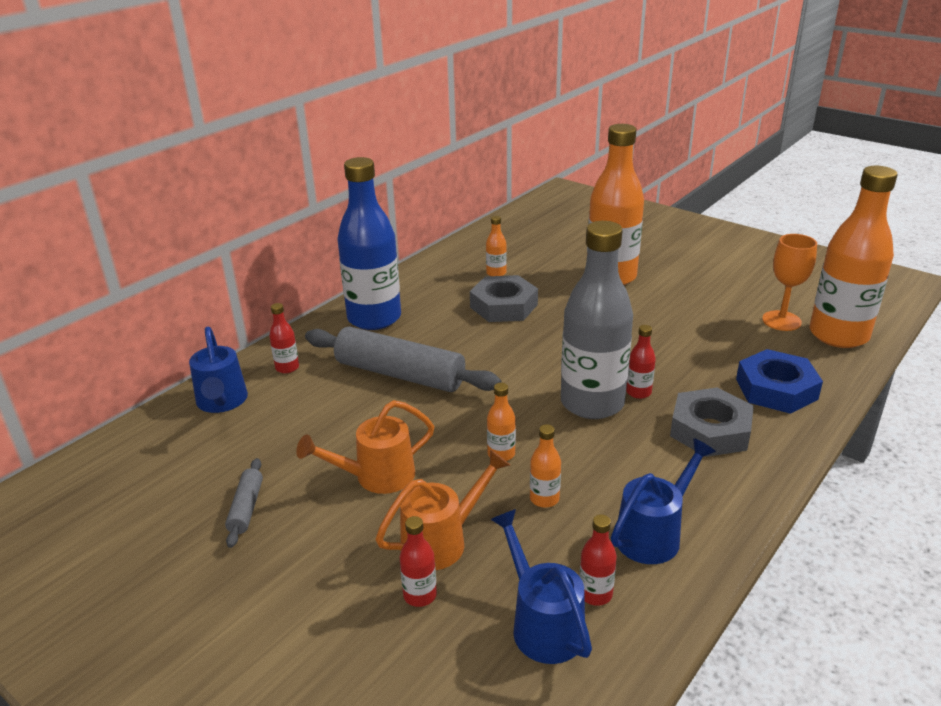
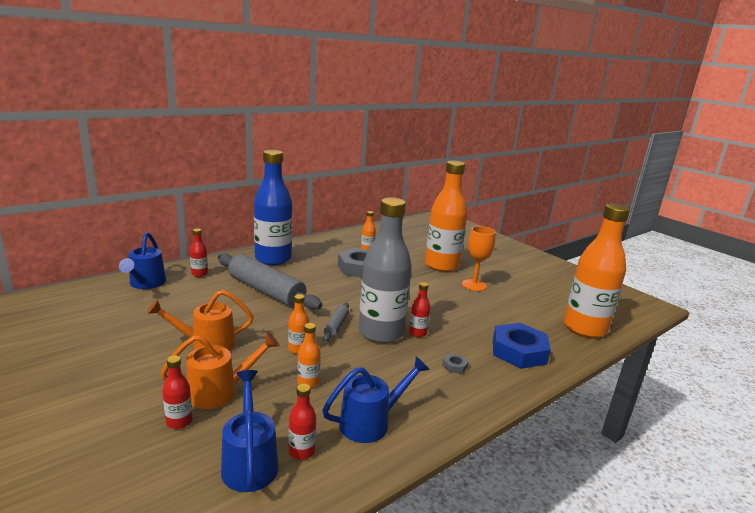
camera: 10 degrees right, 10 degrees down
grey rolling pin [225,458,263,548] -> grey rolling pin moved to [323,303,349,342]
grey nut [670,387,754,457] -> grey nut [442,354,469,374], size x0.40
orange goblet [762,234,817,331] -> orange goblet moved to [462,226,496,291]

